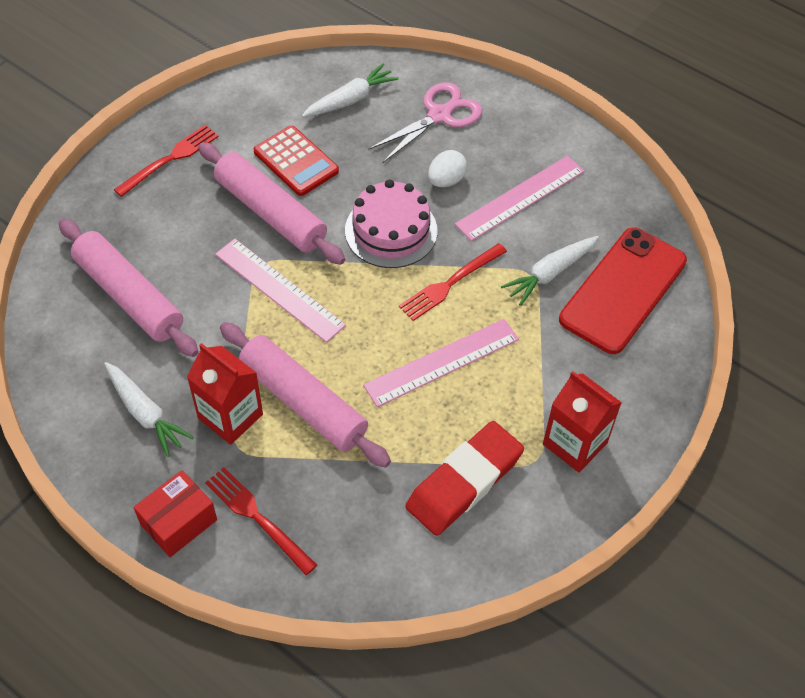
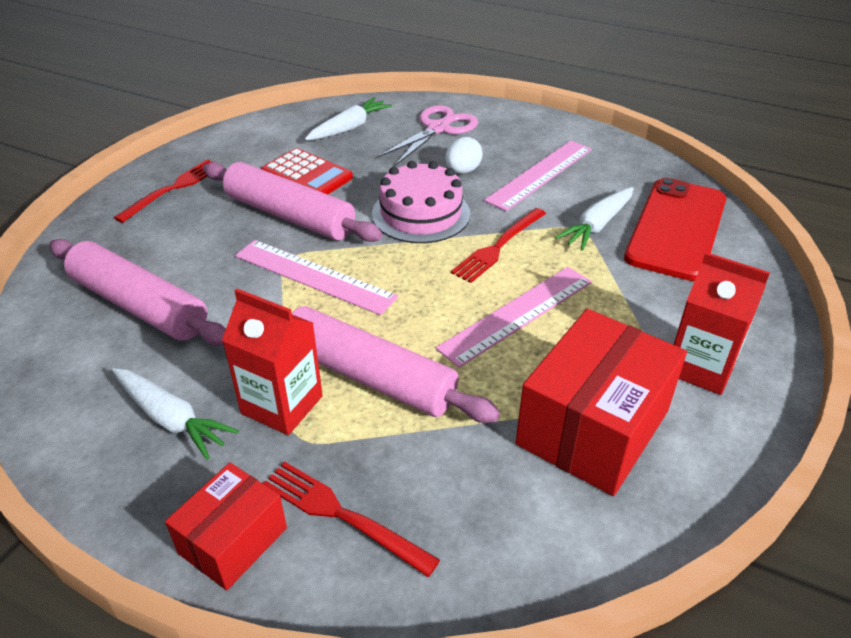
camera: 10 degrees left, 15 degrees down
red eraser [405,421,524,536] -> red box [516,309,687,496]

